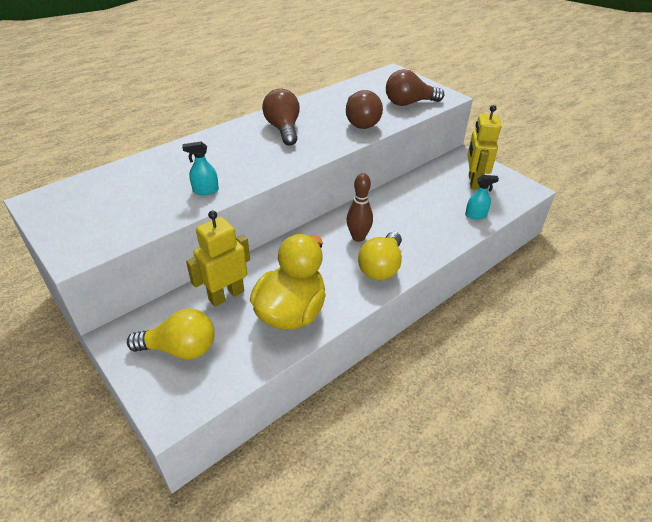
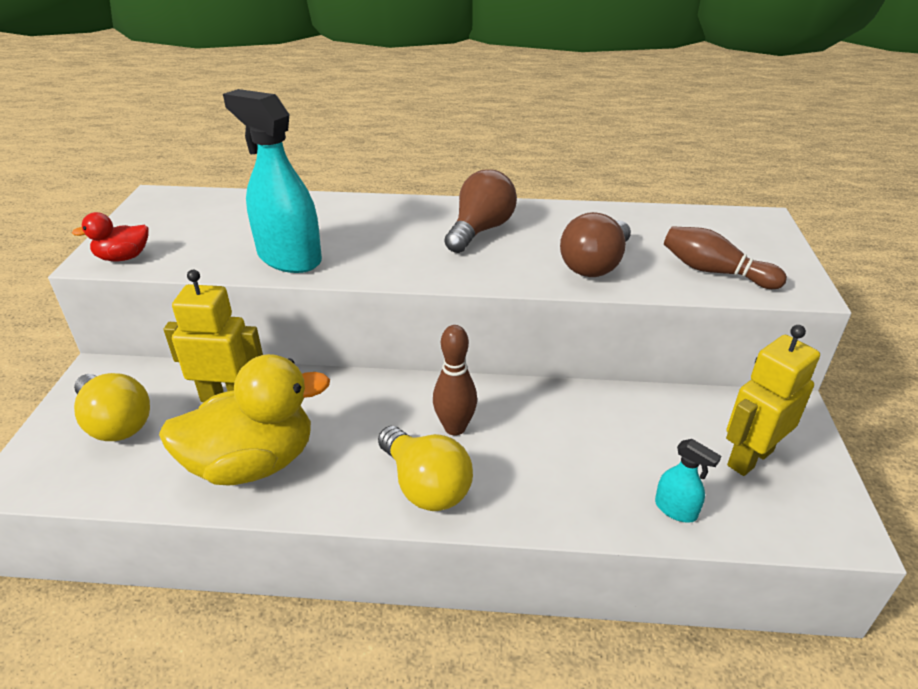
camera: 45 degrees right, 5 degrees down
turquoise spray bottle [182,142,219,195] -> turquoise spray bottle [223,89,322,273], size x2.15
yellow light bulb [358,232,402,280] -> yellow light bulb turned 105 degrees counterclockwise [378,426,473,511]
brown light bulb [386,69,444,106] -> brown bowling pin [664,226,787,289]
none -> red duck [72,212,149,261]

